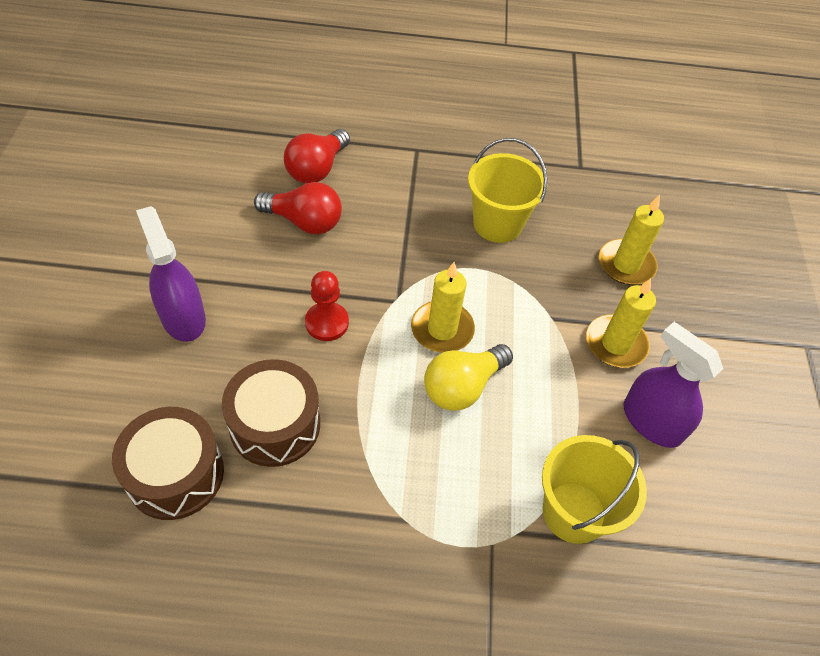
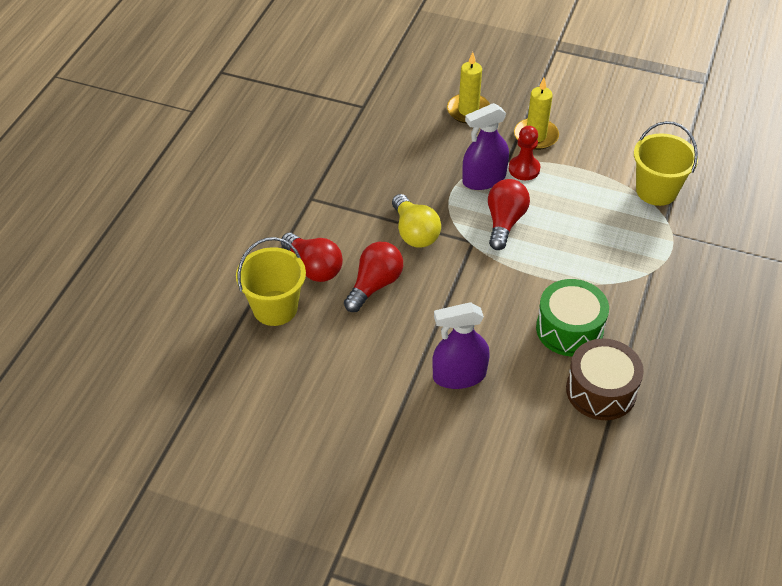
camera: 70 degrees left, 5 degrees down
brown drum [222,359,320,467] -> green drum [536,279,609,356]
red pawn [305,271,349,341] -> red pawn moved to [509,126,541,180]
yellow candle [411,262,475,353] -> red light bulb [488,179,530,250]
yellow light bulb [424,344,513,411] -> yellow light bulb moved to [392,194,441,248]
yellow bucket [468,138,548,243] -> yellow bucket moved to [236,237,306,326]
purple spray bottle [623,322,723,448] -> purple spray bottle moved to [462,103,509,190]

